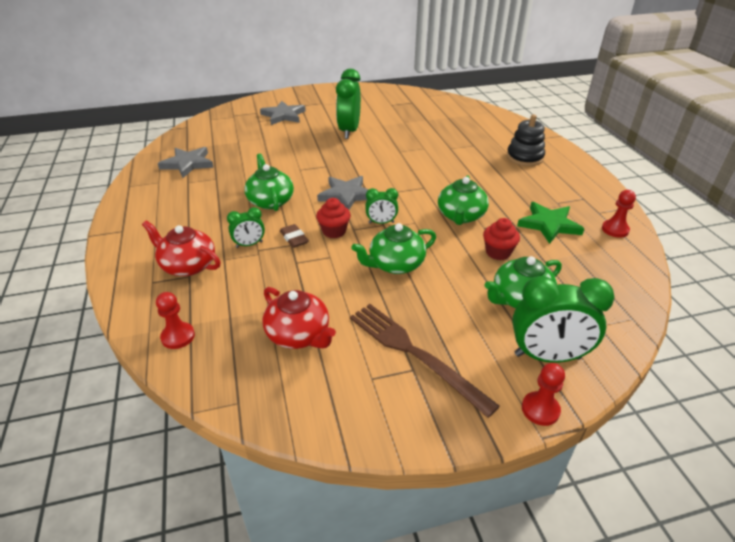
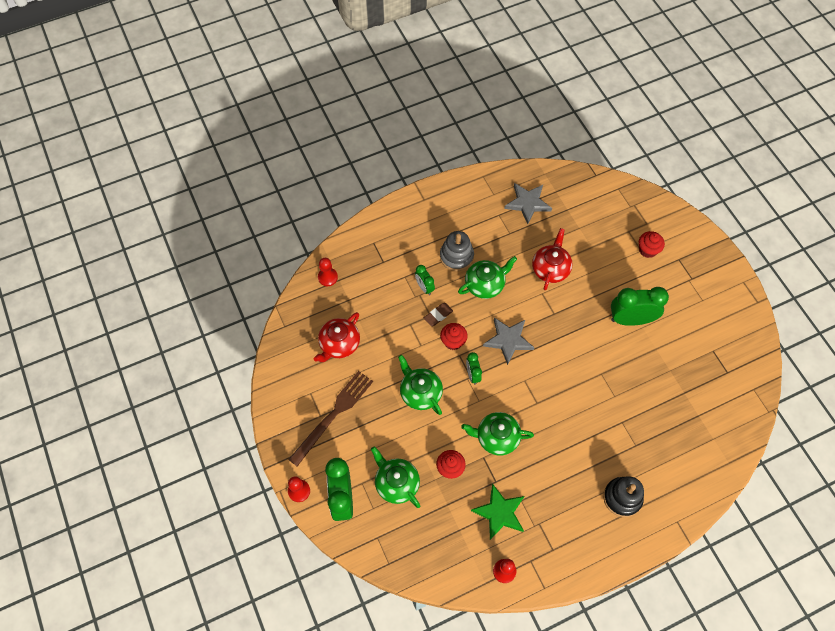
camera: 80 degrees right, 25 degrees up
red teapot [142,221,220,276] -> red teapot moved to [532,228,573,290]
grey star [260,101,306,125] -> red cupcake [639,231,665,258]
none -> grey stacking toy [440,231,474,271]

